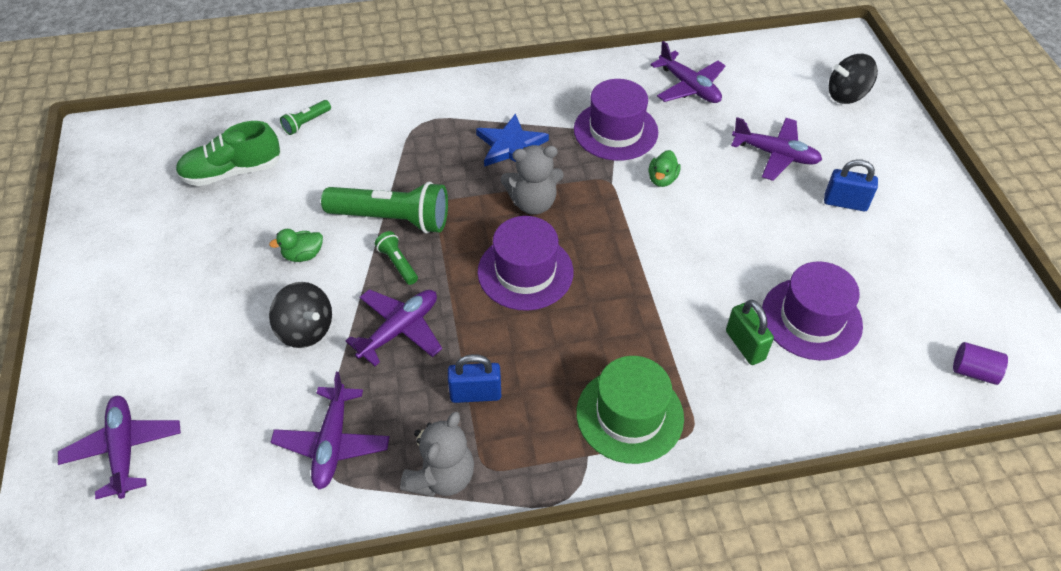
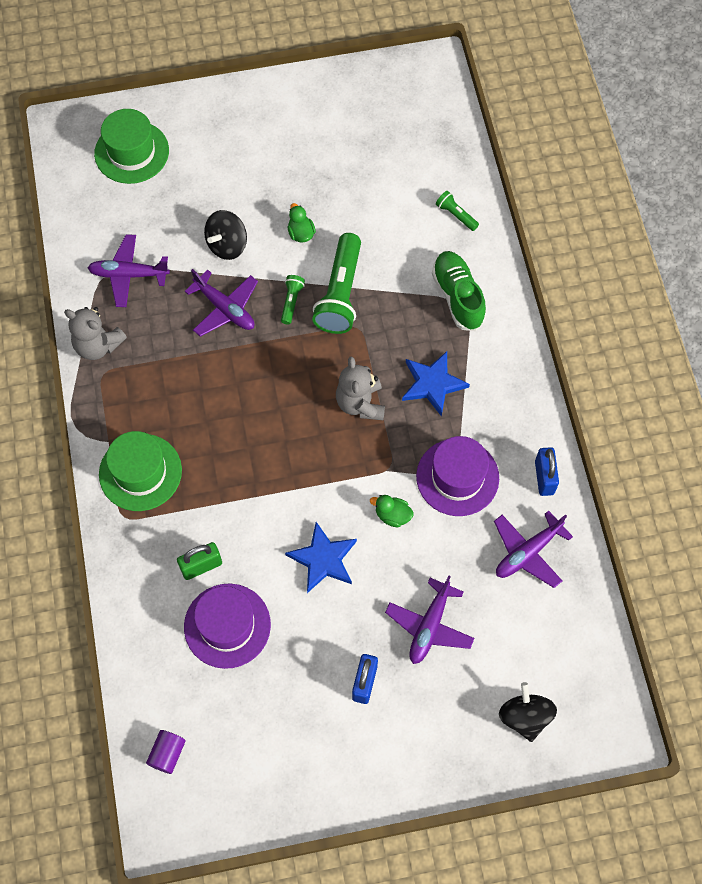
camera: 90 degrees right, 15 degrees up
purple plane [58,396,181,499] -> green hat [94,109,169,184]
green shoe [176,121,281,186] -> green shoe moved to [432,251,486,331]
green flashlight [375,231,418,285] -> green flashlight turned 45 degrees counterclockwise [281,275,305,324]
blue padlock [448,354,501,403] -> blue padlock moved to [535,447,559,496]
purple hat [477,216,573,311] -> none
none -> blue star [285,522,357,593]

